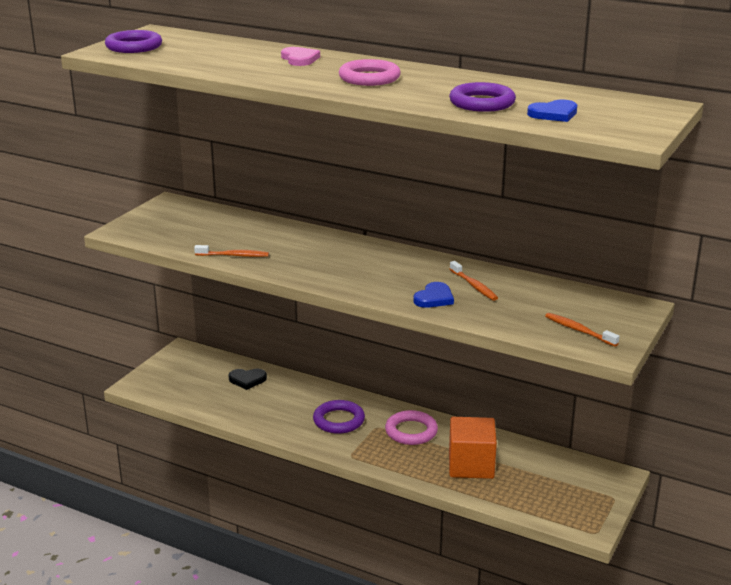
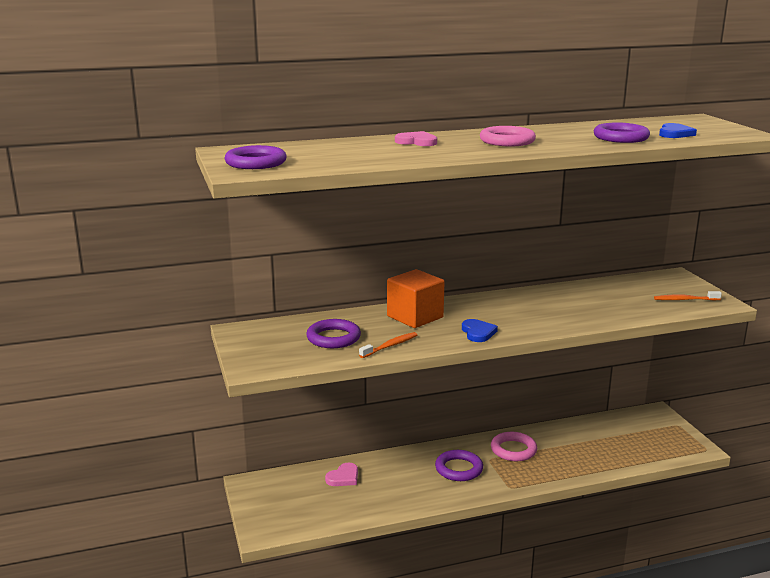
camera: 45 degrees left, 5 degrees down
black heart [228,369,267,390] -> pink heart [325,463,358,486]
blue heart [413,282,454,308] -> blue heart moved to [462,319,498,342]
orange cube [449,417,497,479] -> orange cube moved to [387,269,445,328]
orange toothbrush [450,261,498,301] -> none
none -> purple ring [306,319,361,348]

